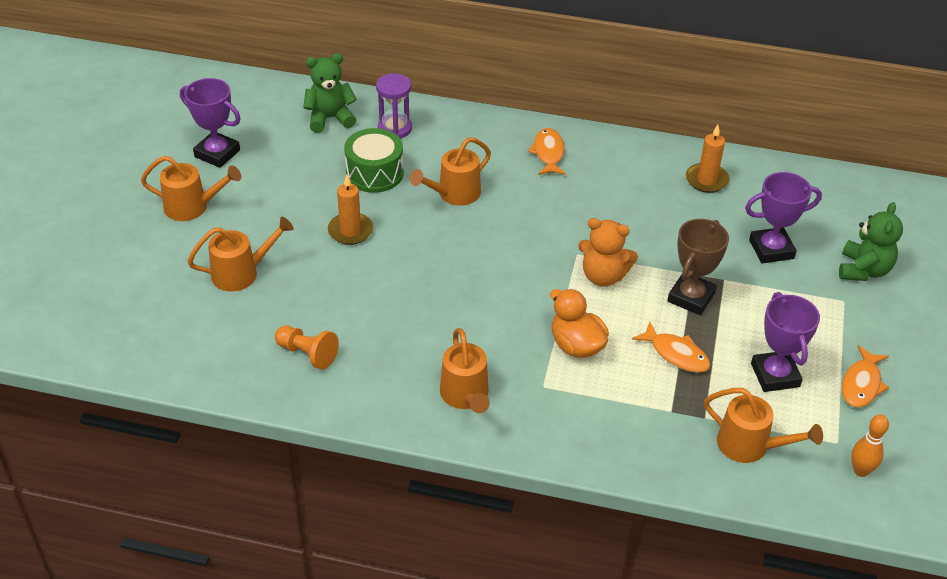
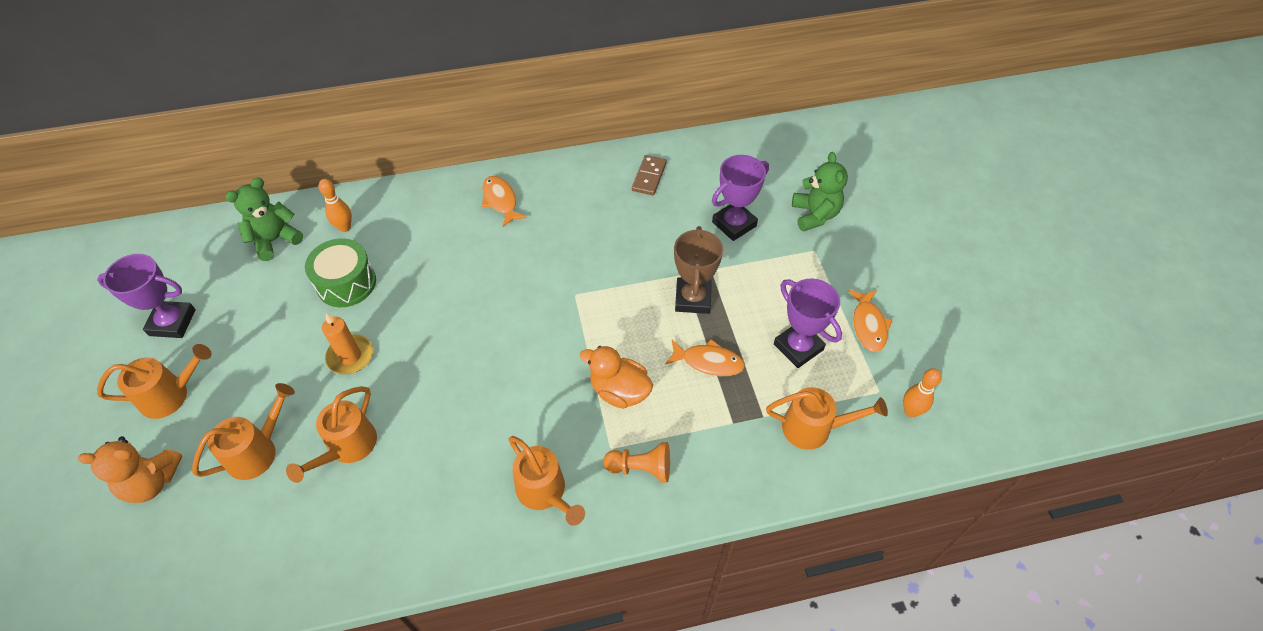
camera: 25 degrees left, 10 degrees up
orange pawn [275,326,339,370] -> orange pawn moved to [603,442,670,483]
purple hourglass [376,73,412,138] -> orange bowling pin [319,179,352,232]
orange watering can [410,137,491,206] -> orange watering can moved to [286,386,377,483]
orange teddy bear [578,218,638,287] -> orange teddy bear moved to [78,436,182,503]
orange candle [686,125,729,193] -> brown domino [632,155,667,195]

